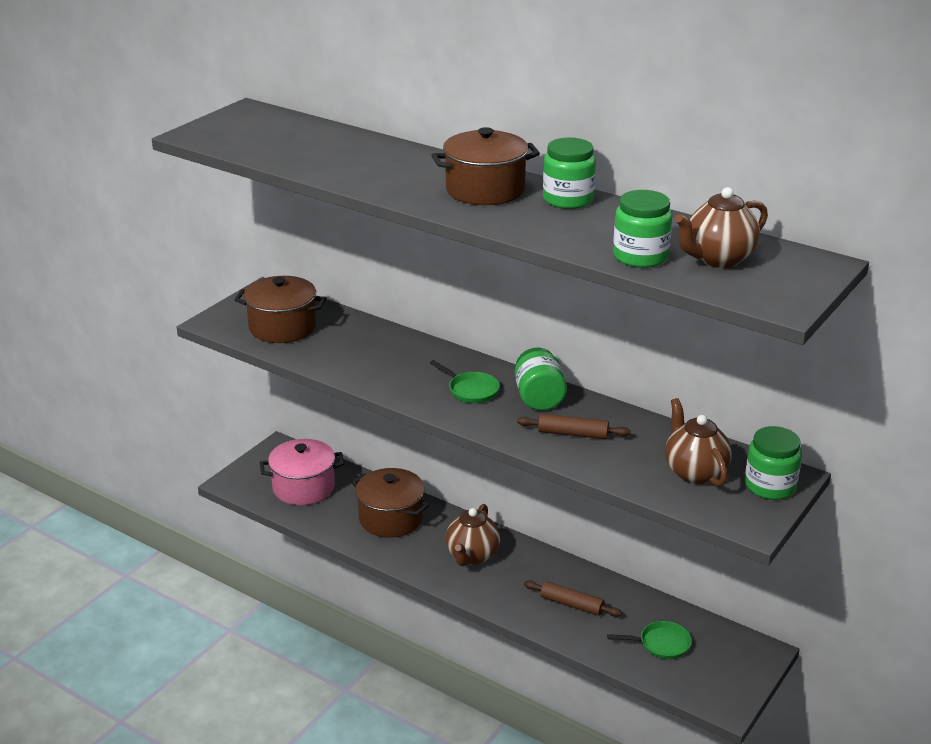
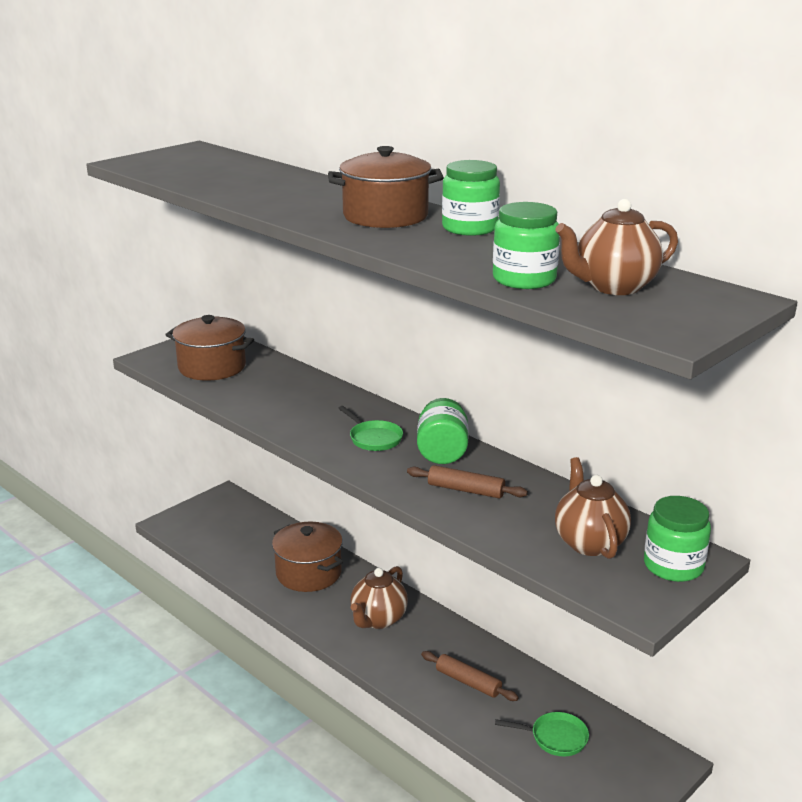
camera: 10 degrees right, 5 degrees down
pink pot [260,439,344,505] -> none

